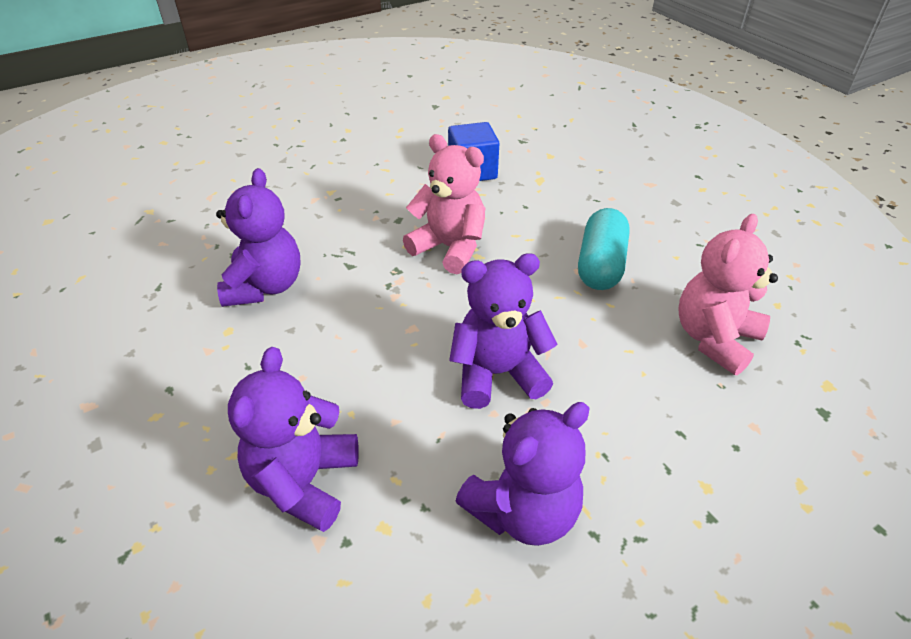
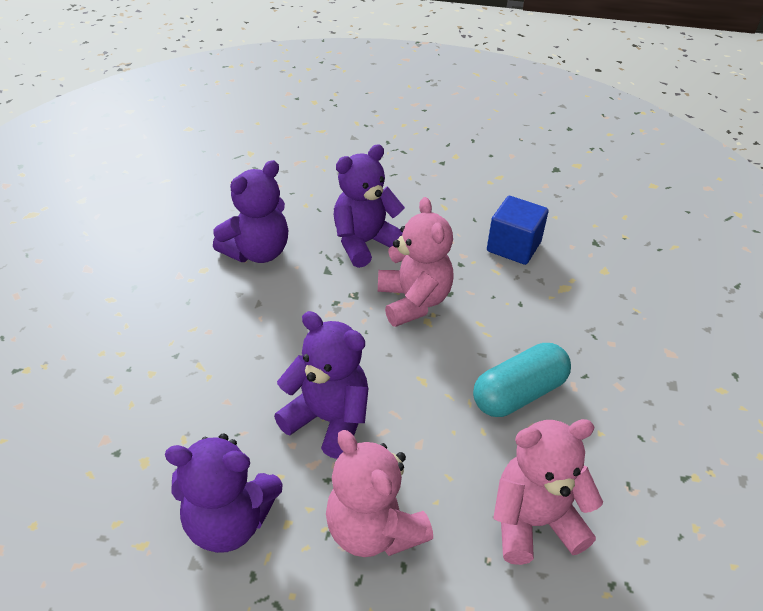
camera: 40 degrees right, 0 degrees up
purple teddy bear [228,347,359,532] -> purple teddy bear moved to [334,144,405,268]
none -> pink teddy bear [326,430,433,557]

